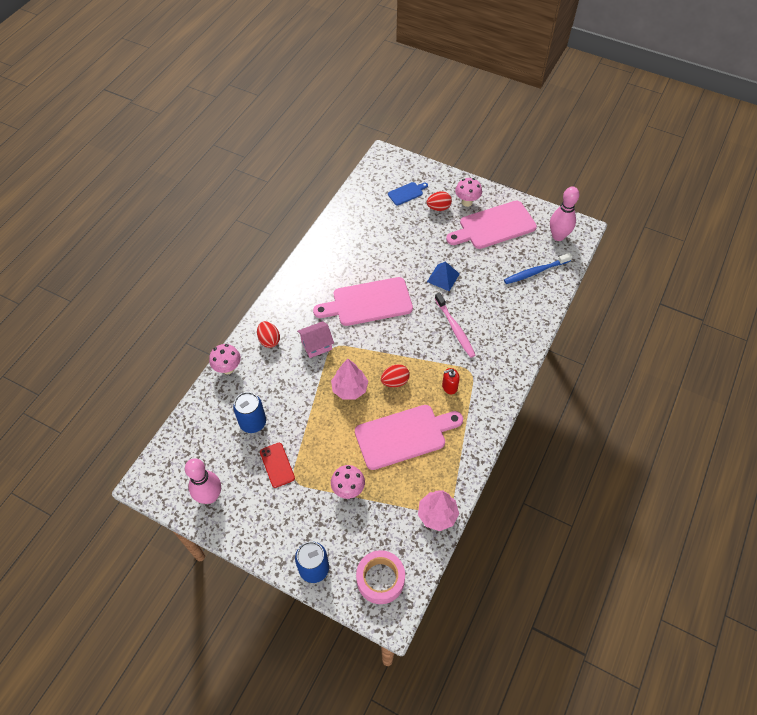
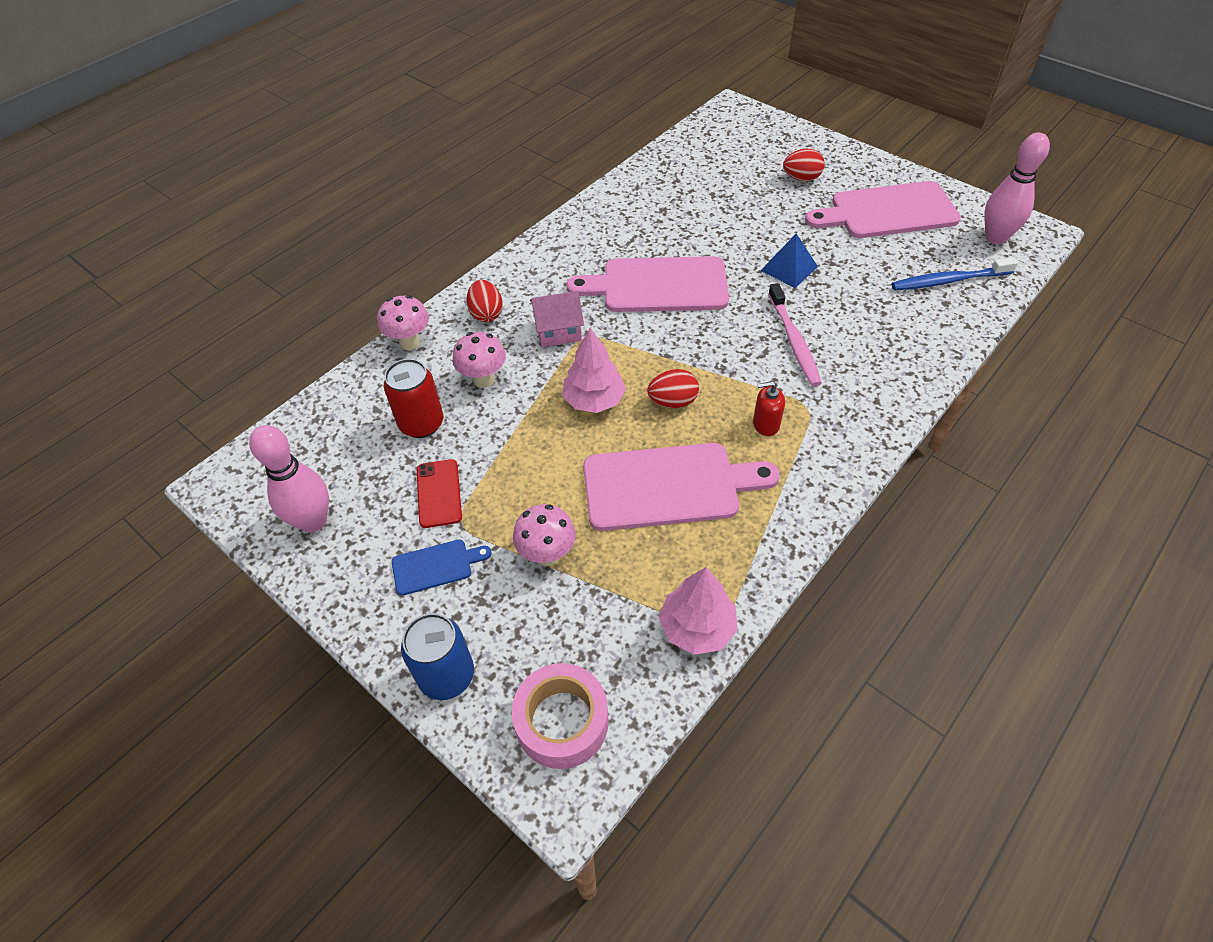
camera: 15 degrees right, 5 degrees down
blue can [233,392,266,433] -> red can [384,359,443,438]
blue cutting board [388,182,428,206] -> blue cutting board moved to [392,539,491,595]
pink mushroom [455,178,482,207] -> pink mushroom moved to [453,332,506,388]

